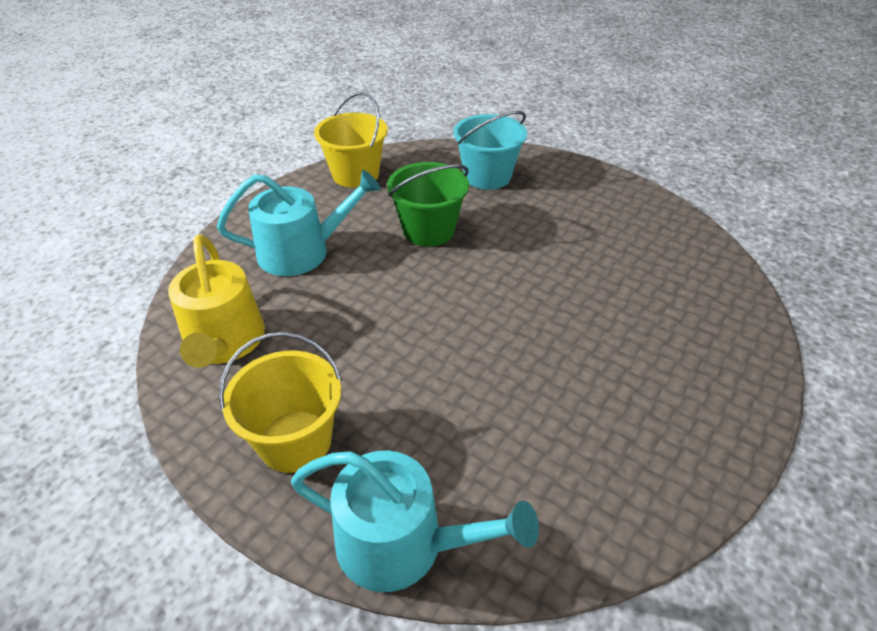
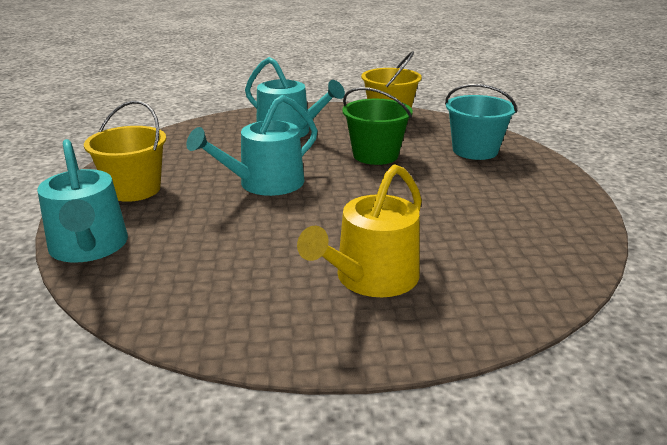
camera: 50 degrees right, 15 degrees down
yellow watering can [168,234,265,368] -> yellow watering can moved to [297,164,422,297]
none -> turquoise watering can [186,95,318,196]

